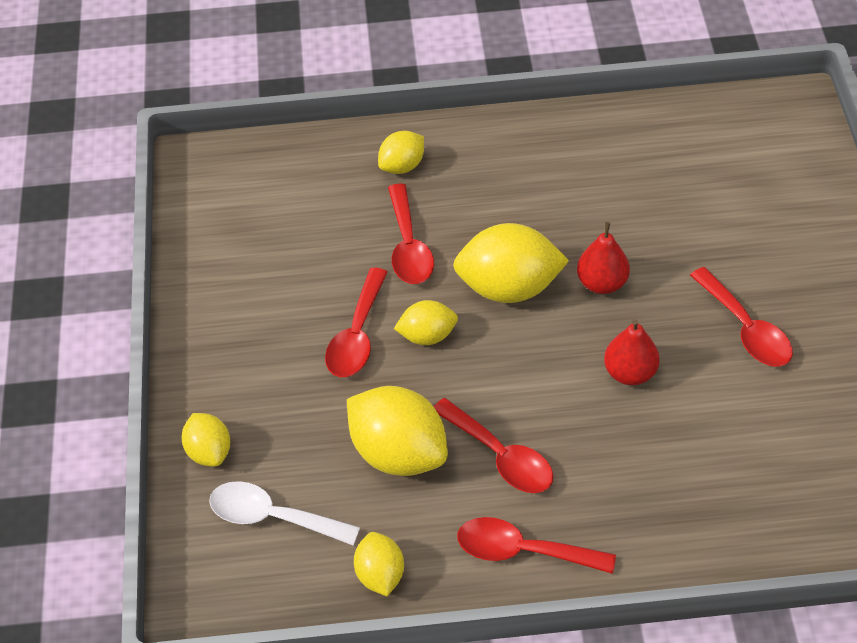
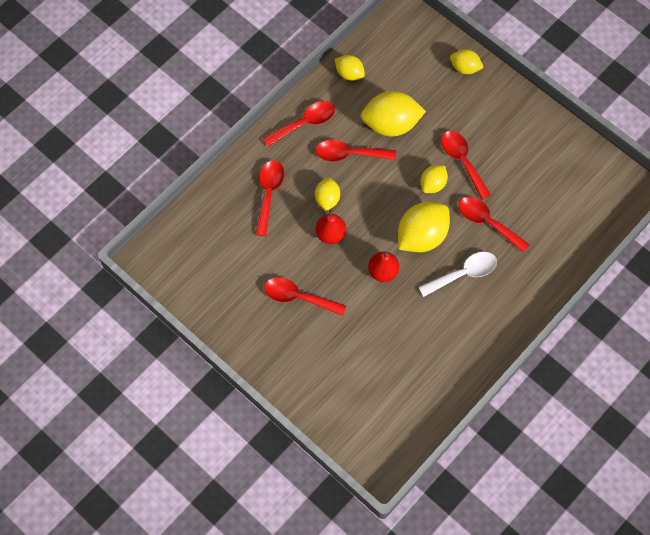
camera: 135 degrees right, 15 degrees up
white spoon [209,481,360,546] -> white spoon moved to [419,252,497,297]
yellow lemon [378,131,424,174] -> yellow lemon moved to [315,177,340,211]
none -> red spoon [255,160,284,236]

